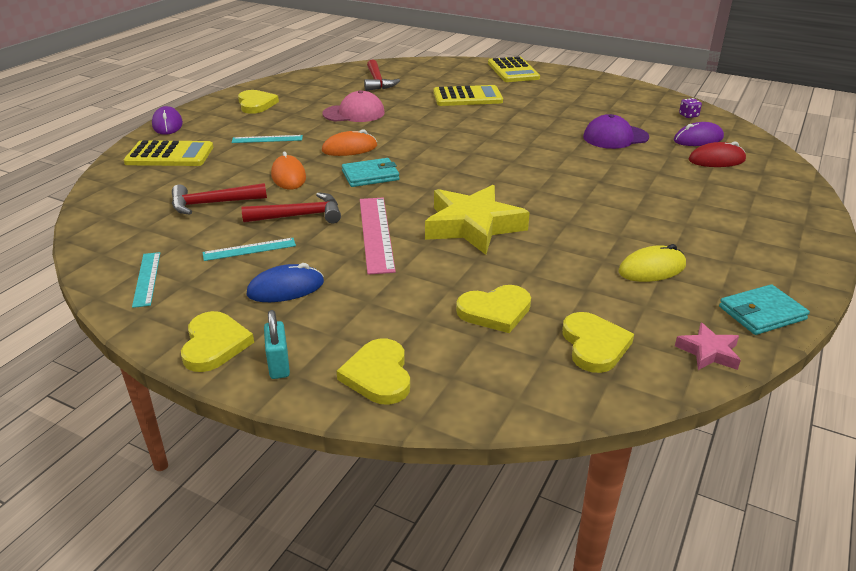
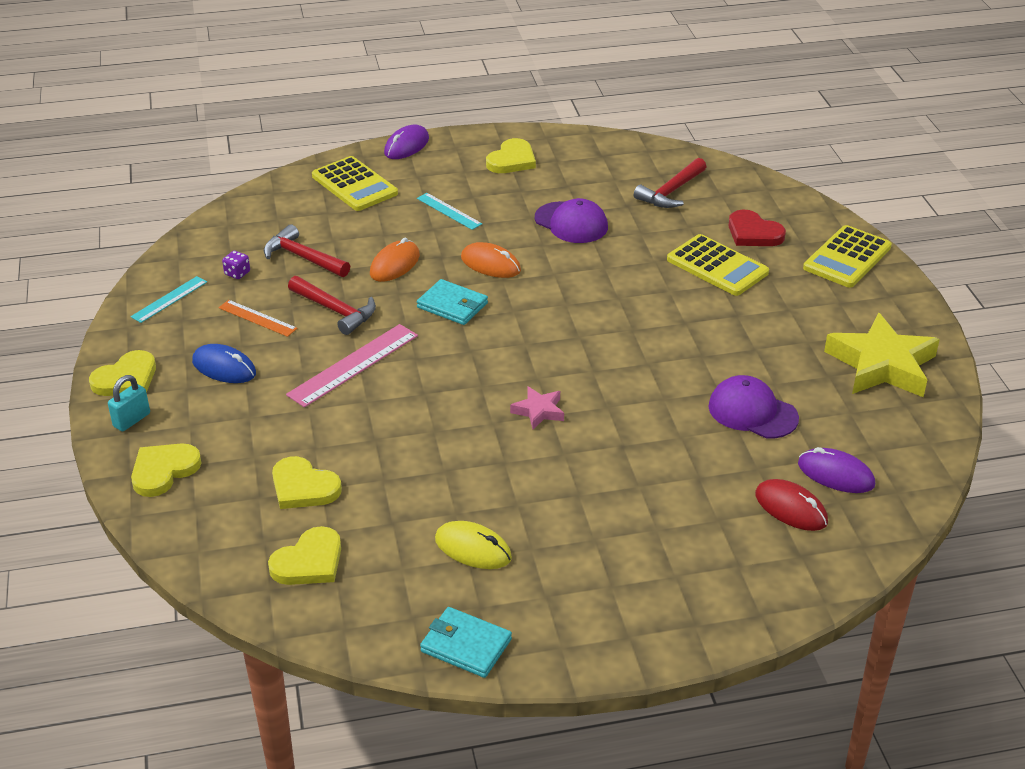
camera: 50 degrees right, 5 degrees up
turquoise ruler [202,238,296,261] -> orange ruler [219,300,297,337]
pink cap [322,90,385,122] -> purple cap [535,198,608,243]
yellow star [425,185,530,255] -> yellow star moved to [824,313,940,397]
pink star [675,323,741,370] -> pink star moved to [510,386,564,429]
purple dice [679,98,702,118] -> purple dice moved to [222,251,250,279]
none -> red heart [728,210,786,246]

